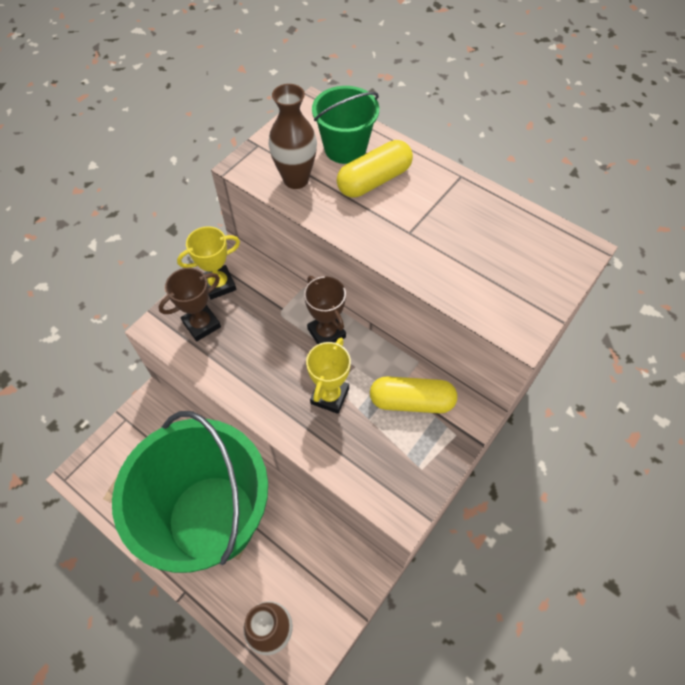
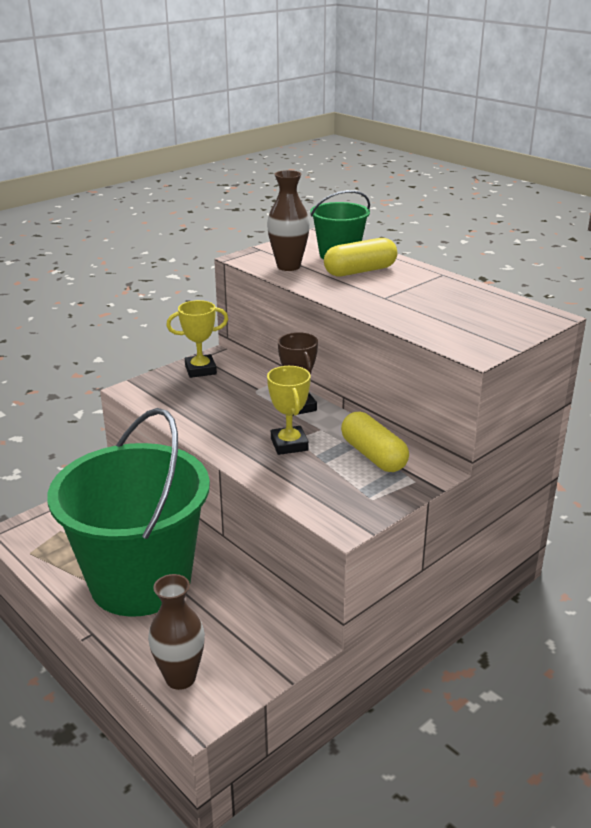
camera: 10 degrees right, 30 degrees down
brown trophy [159,268,221,341] -> none
yellow trophy [306,338,351,414] -> yellow trophy turned 45 degrees counterclockwise [267,366,311,455]
yellow capsule [370,376,457,413] -> yellow capsule turned 45 degrees clockwise [341,412,409,472]

